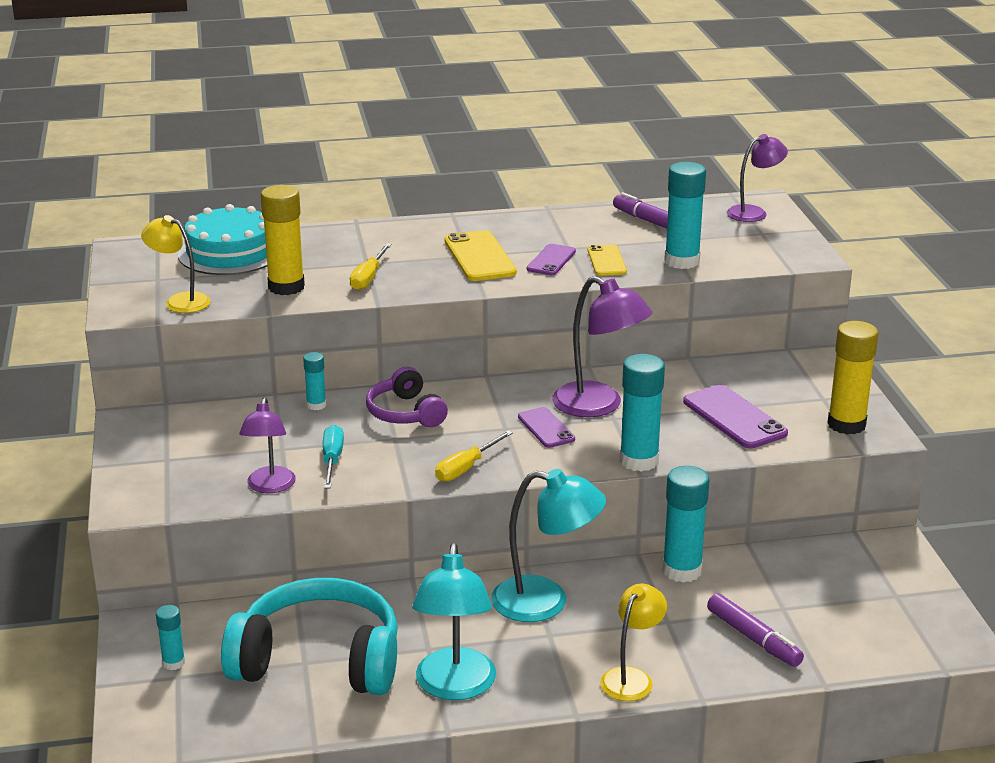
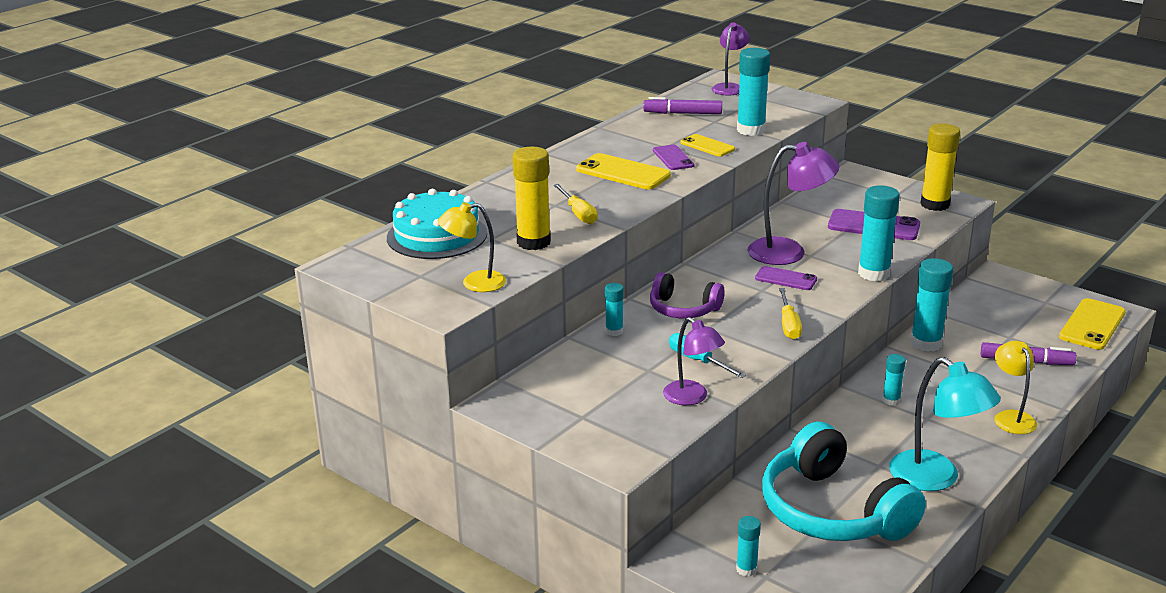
camera: 40 degrees left, 0 degrees up
turquoise headphones [221,578,398,695] -> turquoise headphones turned 90 degrees counterclockwise [762,422,926,541]
turquoise lamp [491,469,606,622] -> turquoise glue stick [883,354,906,406]
none -> yellow phone [1059,298,1126,350]

